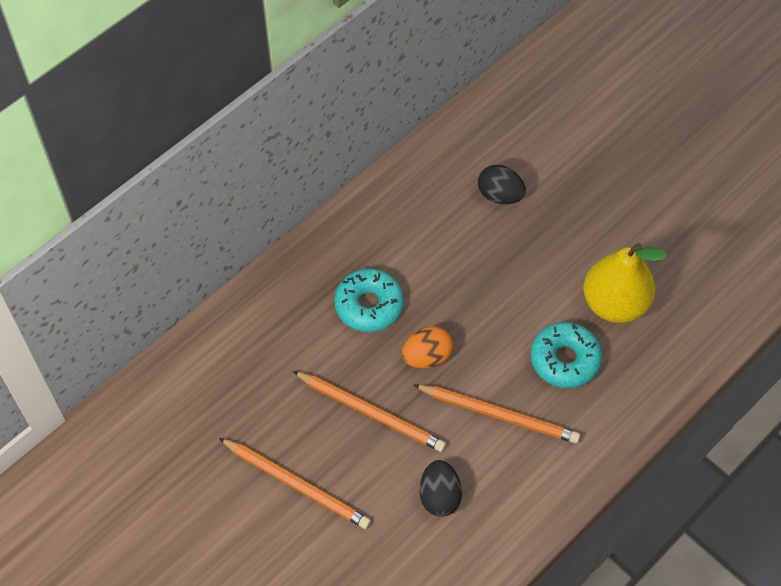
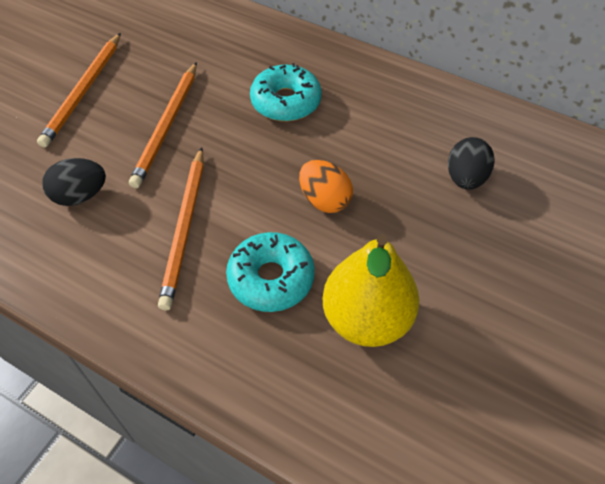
camera: 75 degrees right, 5 degrees down
orange egg [402,326,453,368] -> orange egg moved to [299,160,353,213]

